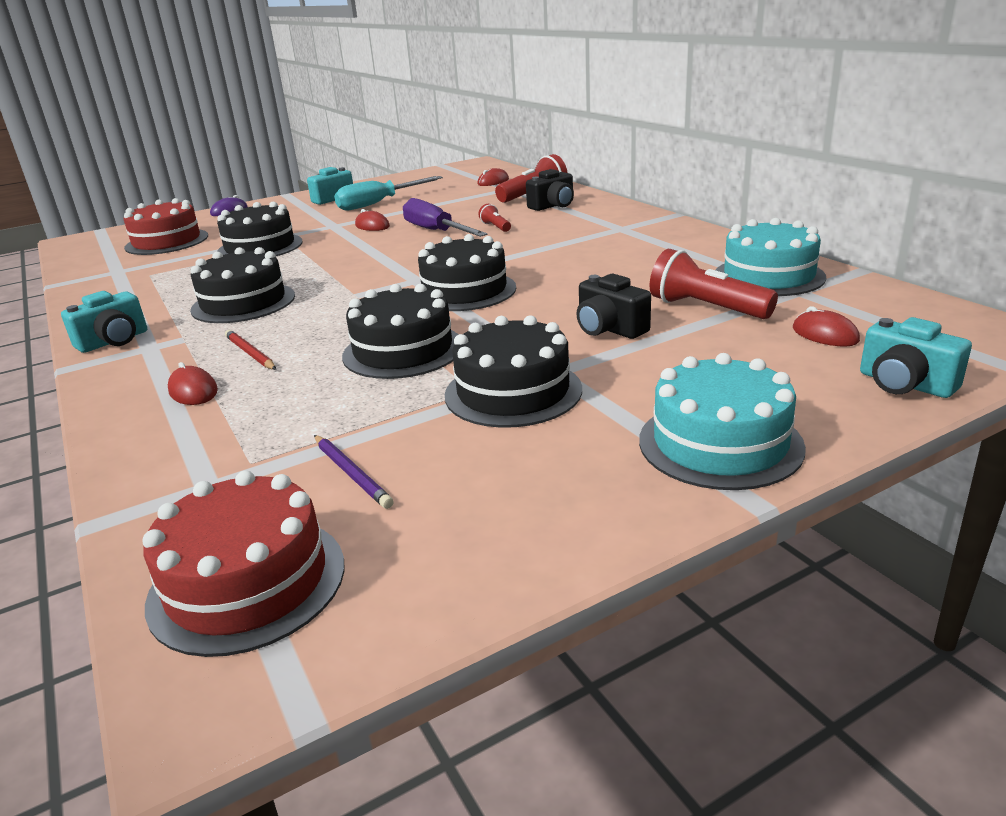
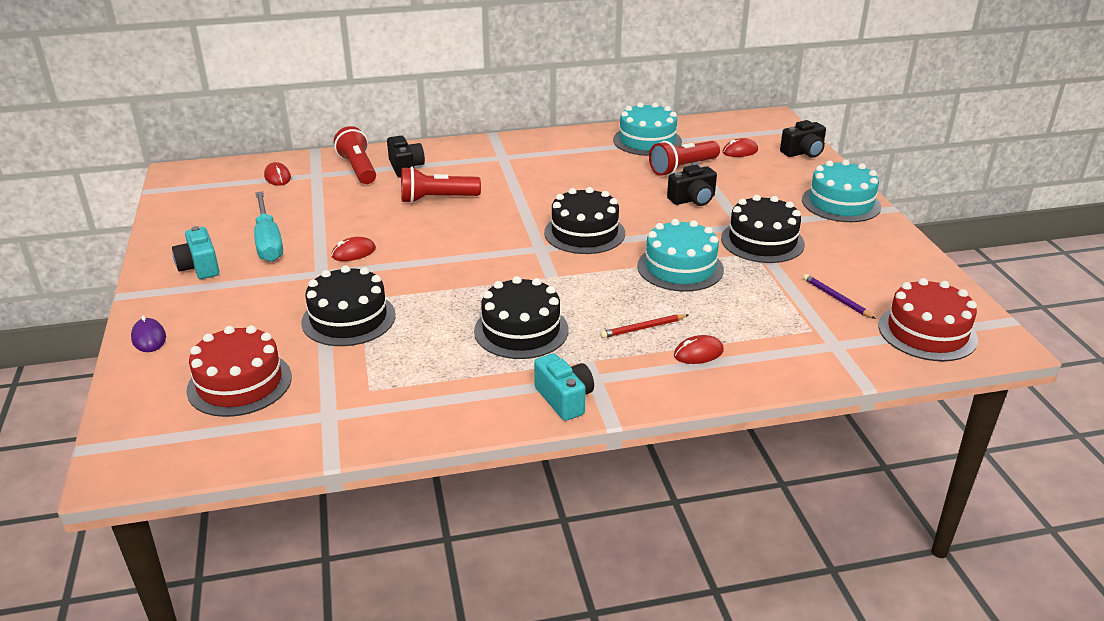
camera: 75 degrees left, 5 degrees up
purple pencil [314,435,394,509] -> purple pencil turned 105 degrees counterclockwise [803,274,876,319]
black cake [342,284,459,379] -> turquoise cake [637,219,724,292]
purple screwdriver [403,198,488,237] -> none
red flashlight [478,204,511,232] -> red flashlight [401,166,481,203], size x1.93
turquoise camera [860,317,972,398] -> black camera [780,120,826,158]

